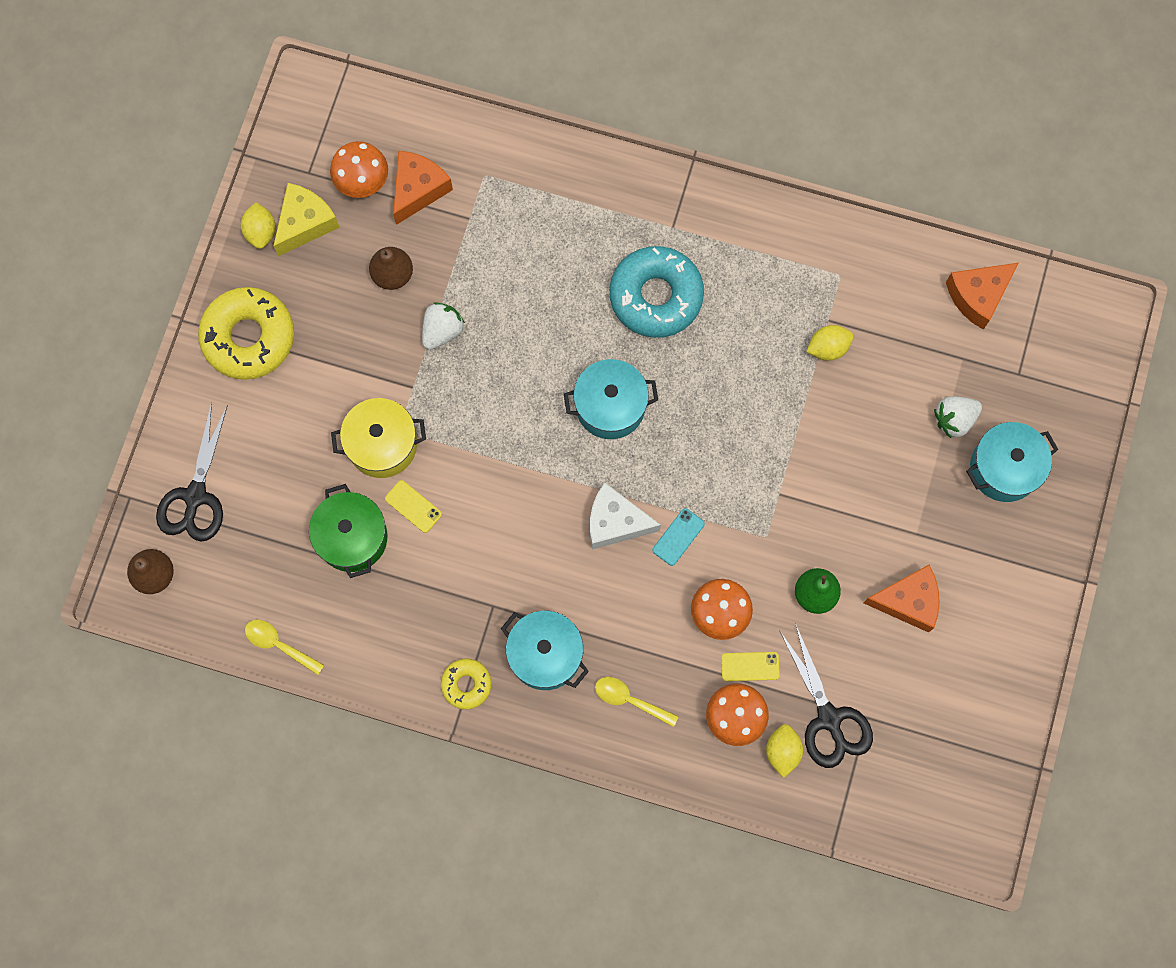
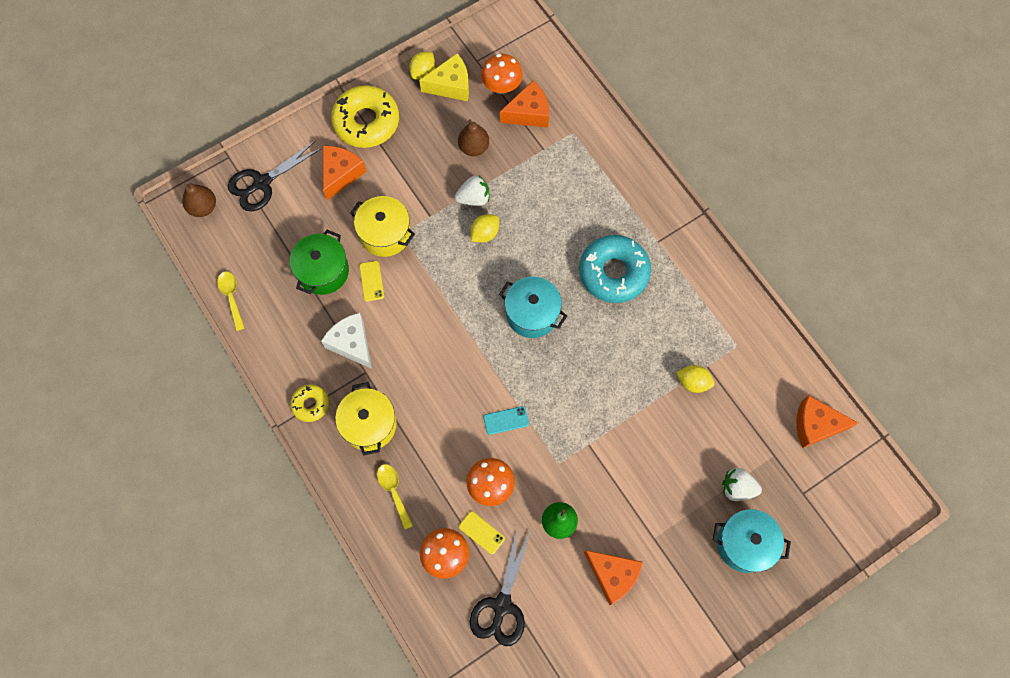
camera: 40 degrees right, 5 degrees down
turquoise pot [501,611,589,690] -> yellow pot [335,382,397,455]
white cheese [590,482,661,549] -> white cheese moved to [321,313,372,369]
yellow lemon [766,724,803,778] -> yellow lemon moved to [471,214,499,243]
none -> orange cheese [323,146,366,200]

